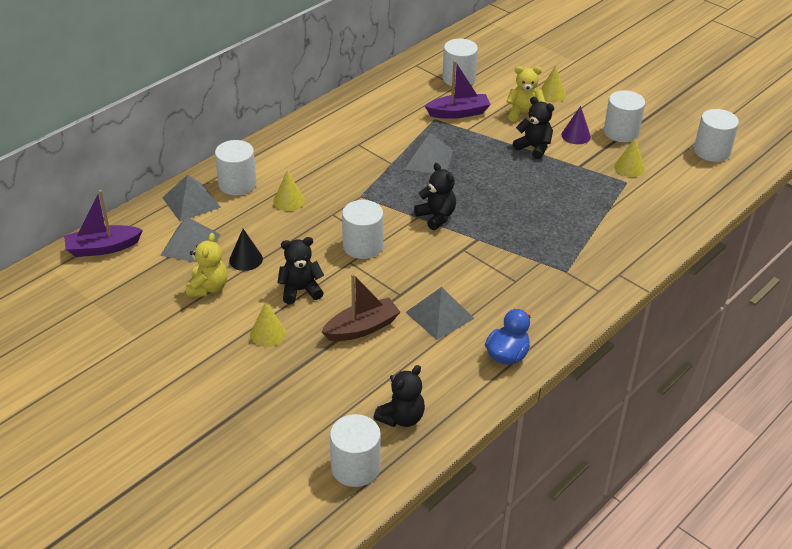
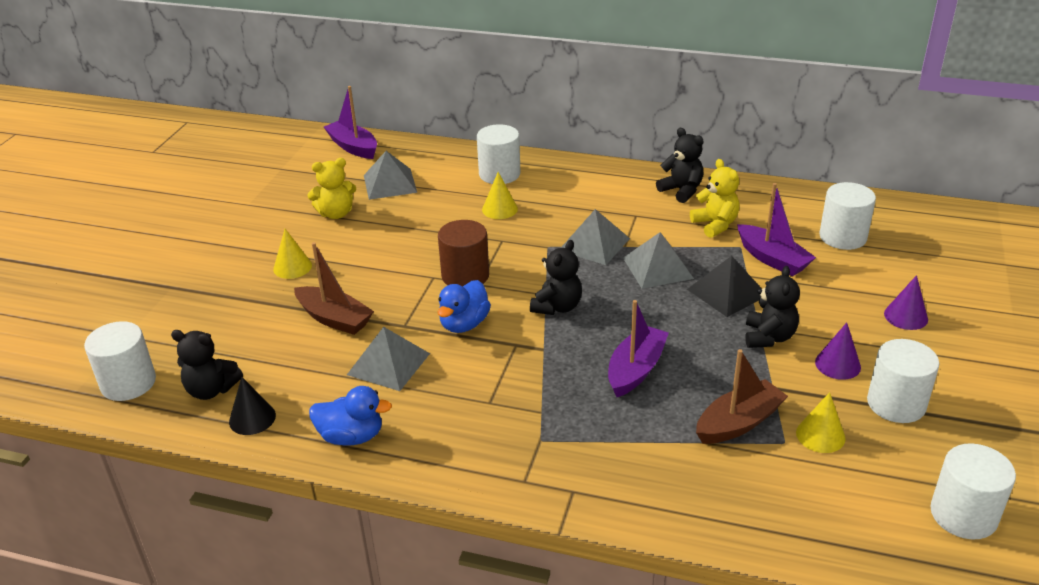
camera: 65 degrees right, 5 degrees down
grey pyramid [162,175,221,222] -> grey pyramid moved to [561,209,630,265]
black cone [229,229,263,271] -> black cone moved to [229,377,276,435]
black teddy bear [277,237,324,304] -> black teddy bear moved to [656,128,704,203]
white cylinder [342,200,383,259] -> brown cylinder [438,220,489,286]
yellow teddy bear [506,66,546,122] -> yellow teddy bear moved to [690,159,740,238]
yellow cone [540,65,566,102] -> purple cone [884,275,928,330]
none -> blue duck [438,280,491,333]
none -> purple boat [608,300,669,397]
none -> black pyramid [687,256,762,317]
none -> brown boat [696,349,788,444]

